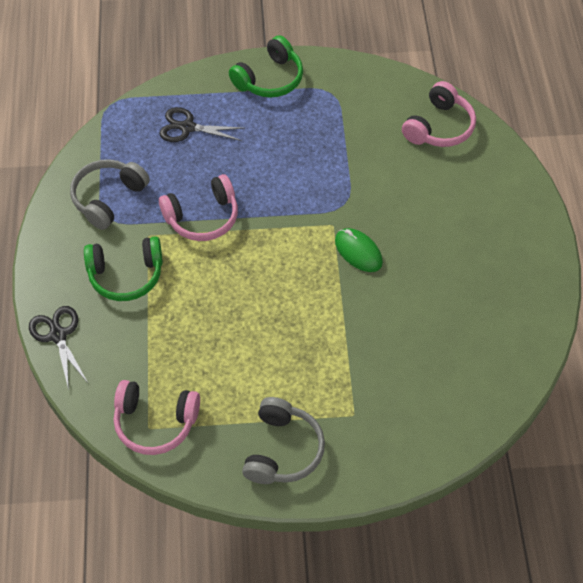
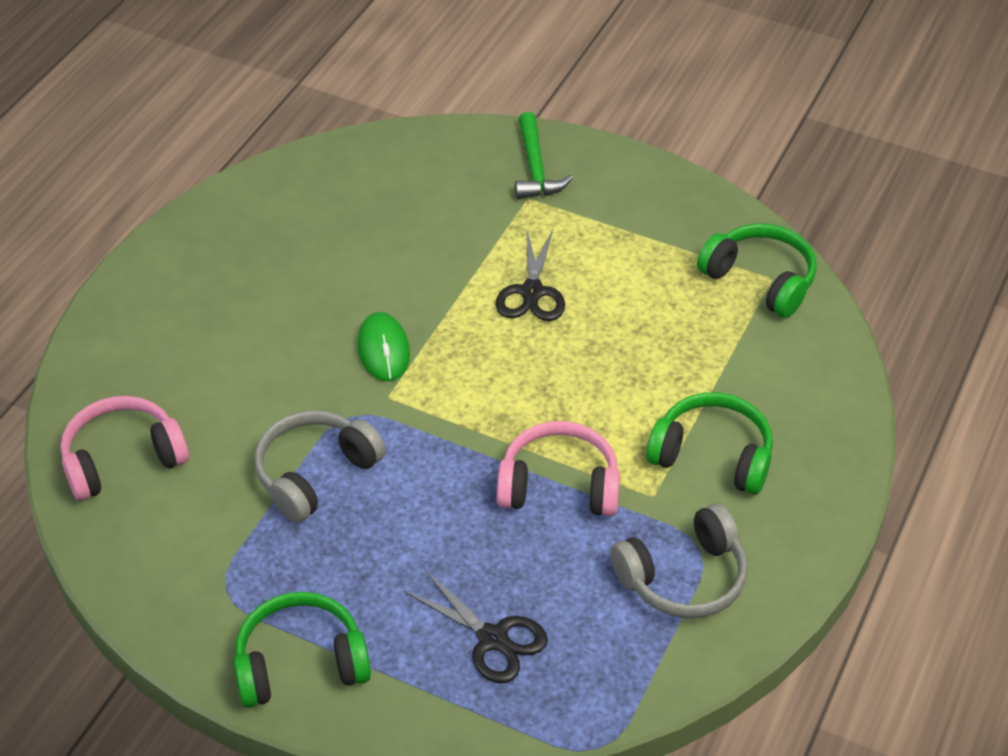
camera: 150 degrees left, 10 degrees down
black scissors [29,306,88,390] -> black scissors moved to [496,230,565,321]
pink headphones [114,380,200,455] -> green headphones [697,224,817,318]
grey headphones [242,397,325,484] -> grey headphones moved to [254,410,386,523]
none -> green hammer [515,112,573,199]

